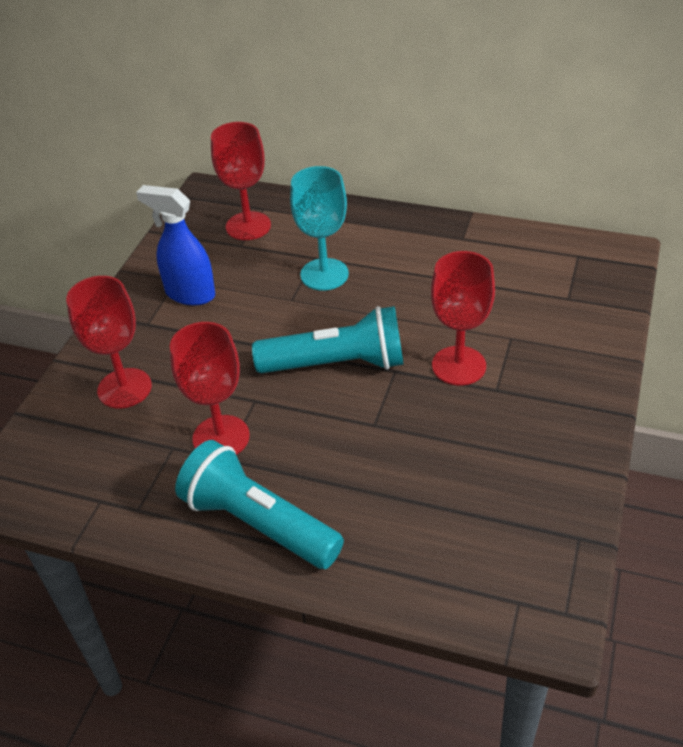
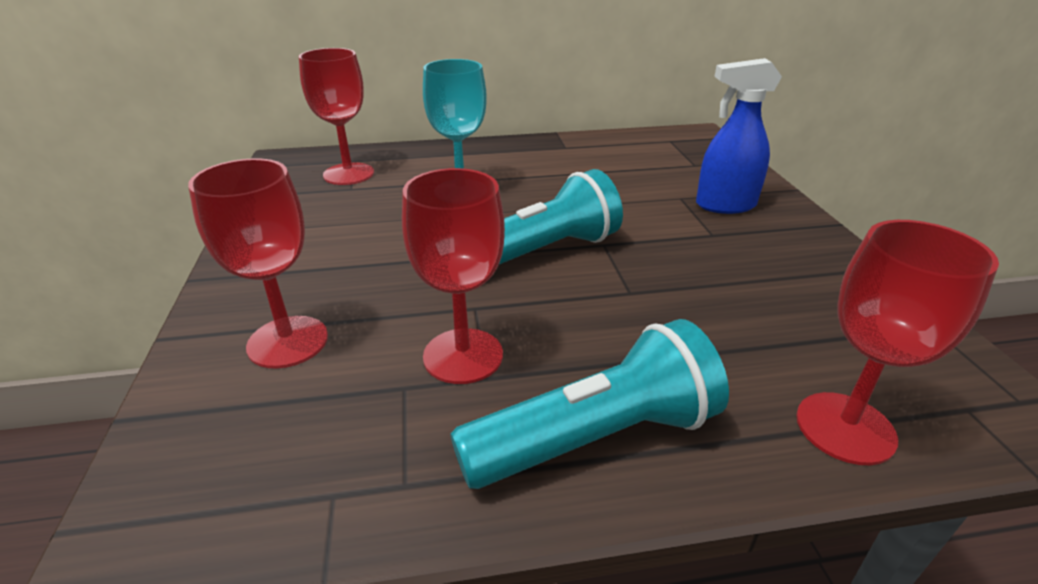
camera: 30 degrees left, 10 degrees down
blue spray bottle [136,185,215,306] -> blue spray bottle moved to [696,58,782,214]
turquoise flashlight [175,440,344,569] -> turquoise flashlight turned 150 degrees clockwise [450,319,729,489]
red goblet [431,251,495,385] -> red goblet moved to [796,220,999,465]

